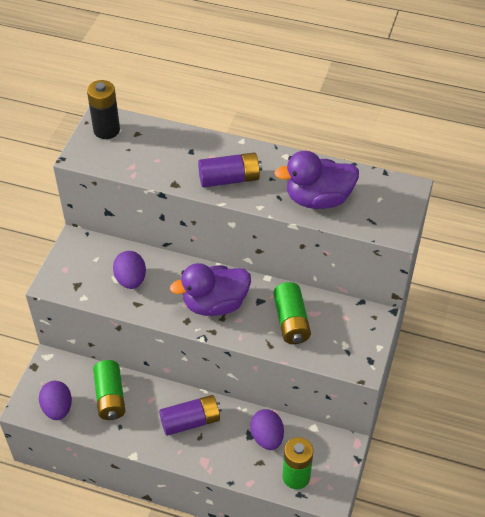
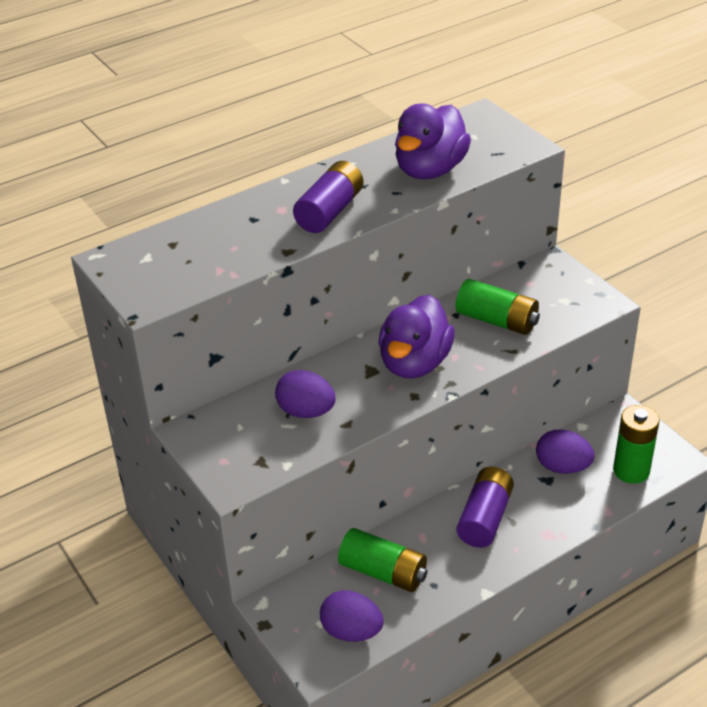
camera: 50 degrees left, 10 degrees down
black battery [87,80,120,139] -> none

